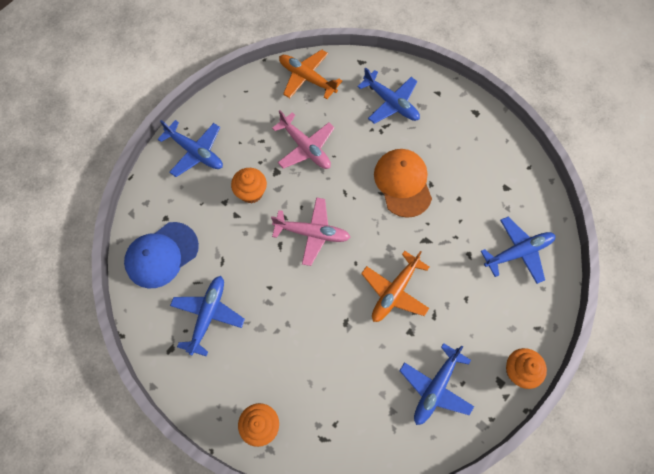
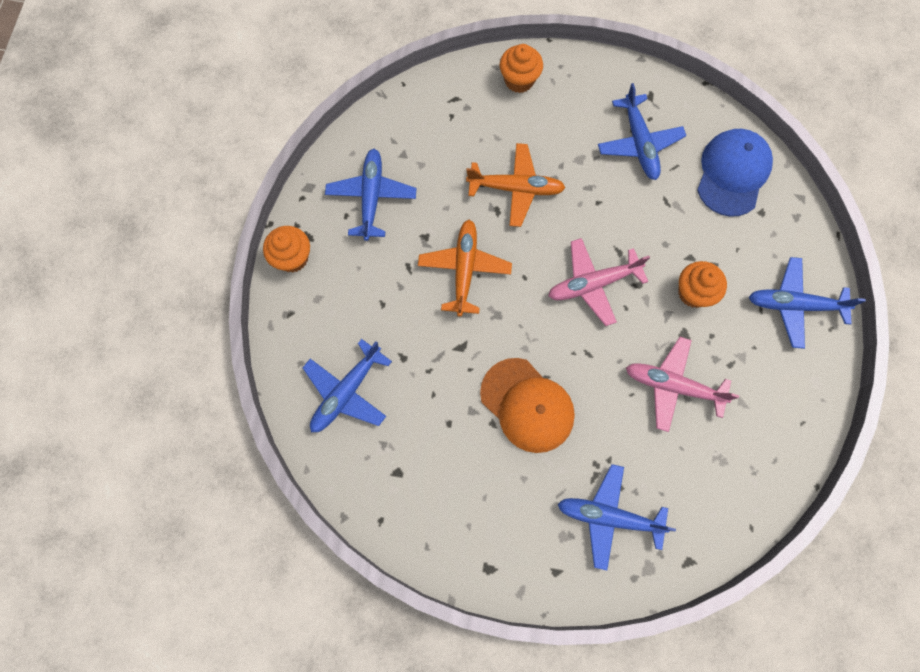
camera: 150 degrees right, 5 degrees up
orange plane [279,50,342,99] -> orange plane moved to [466,143,566,227]

